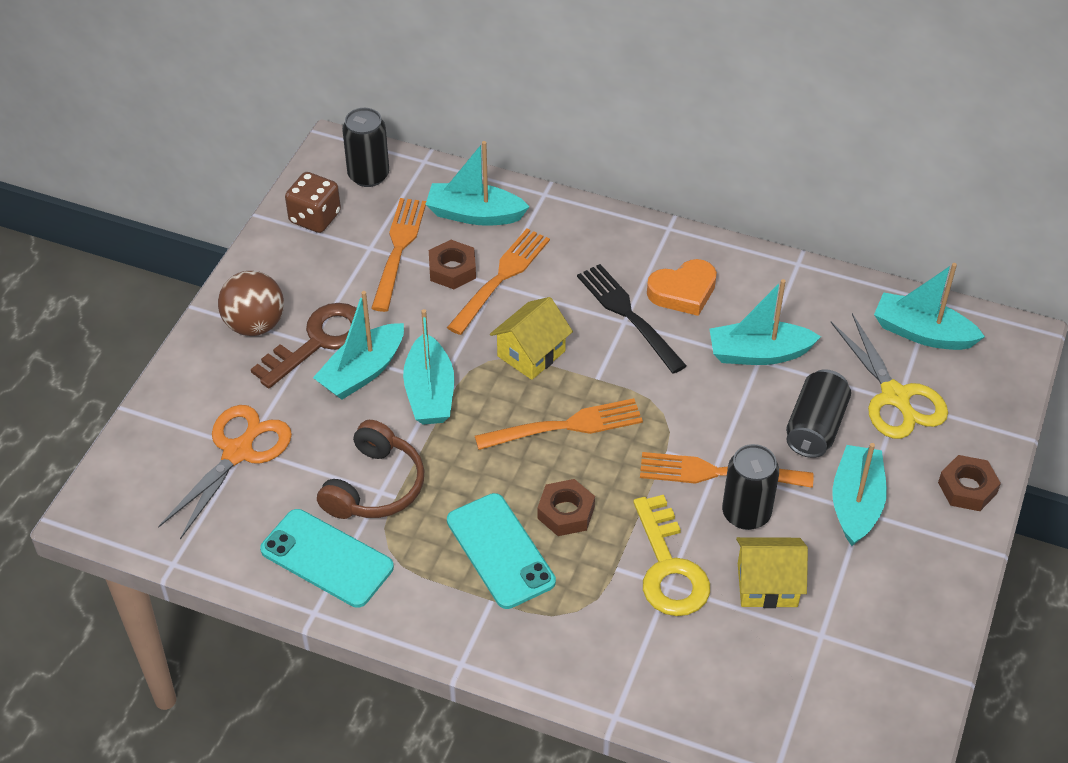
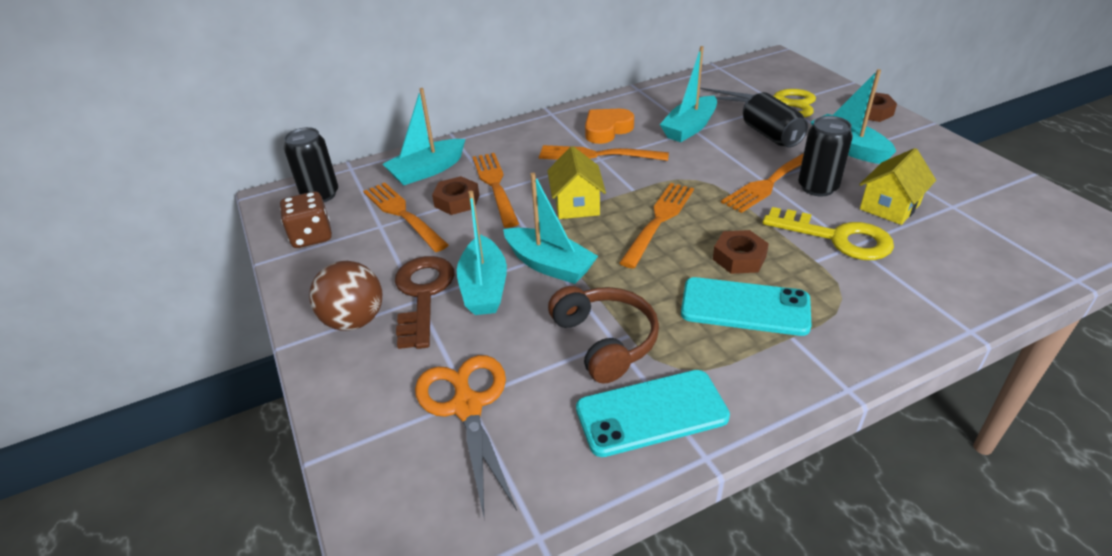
camera: 45 degrees left, 10 degrees down
black fork [577,264,687,374] -> orange fork [539,145,669,161]
orange heart [647,259,717,316] -> orange heart turned 150 degrees counterclockwise [585,109,634,144]
turquoise boat [874,263,985,350] -> none

